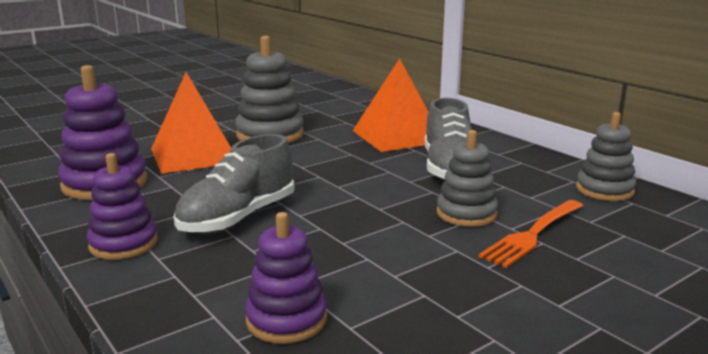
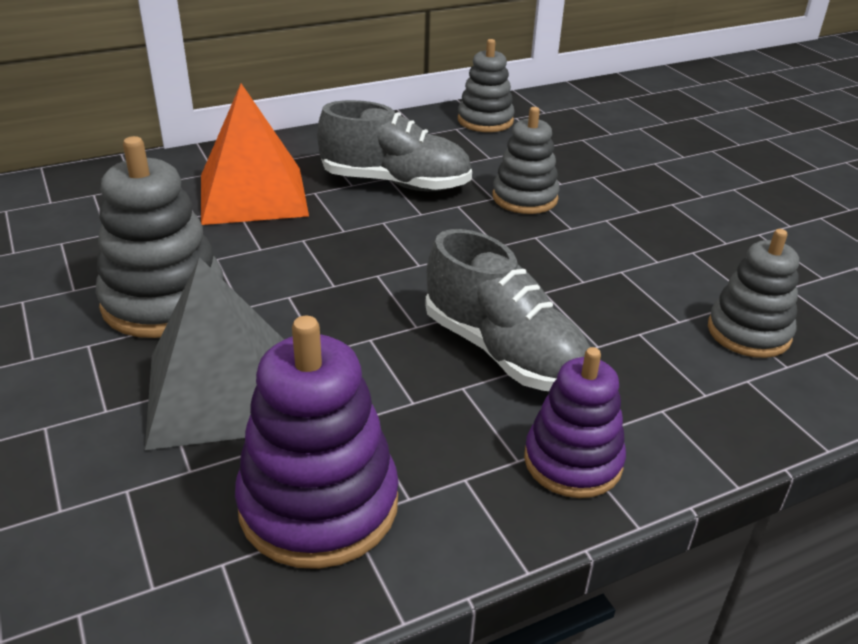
camera: 80 degrees left, 15 degrees up
orange pyramid [151,72,231,174] -> grey pyramid [145,257,284,450]
purple stacking toy [245,212,327,344] -> grey stacking toy [708,229,799,358]
orange fork [478,200,583,268] -> none

